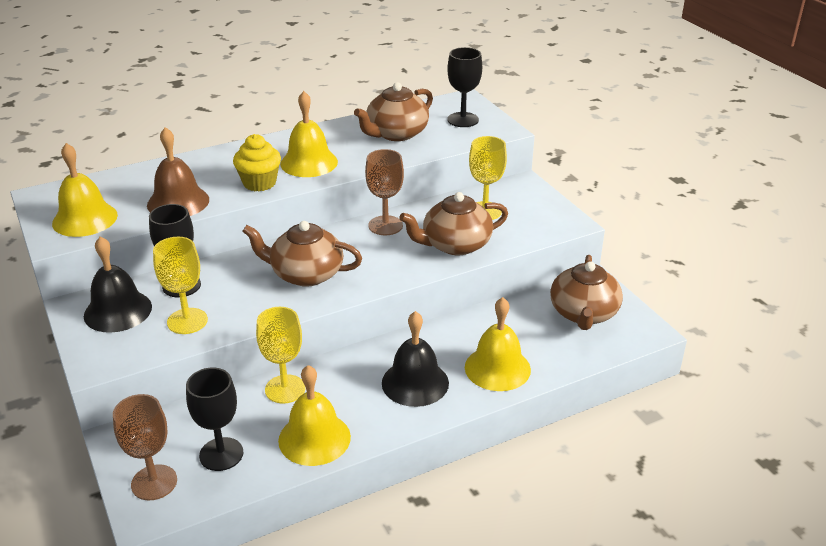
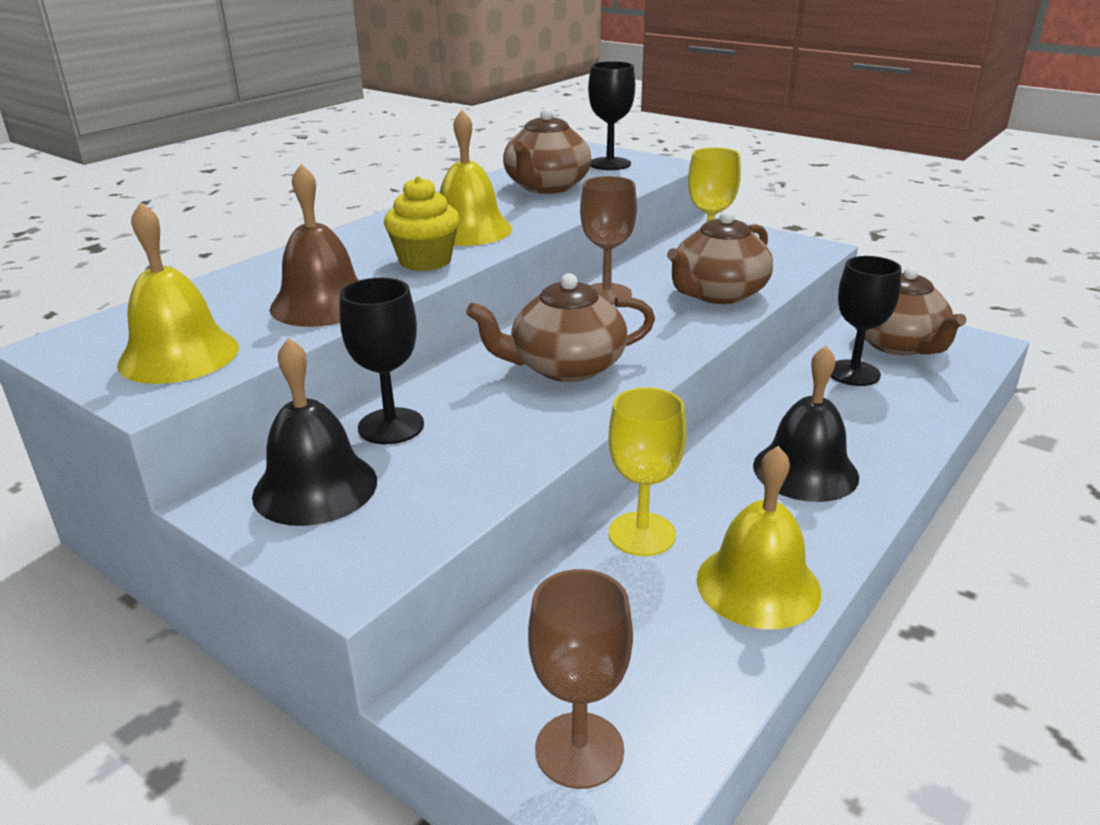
camera: 25 degrees left, 5 degrees down
yellow goblet [153,237,208,334] -> none
black goblet [186,367,243,471] -> black goblet moved to [831,256,902,386]
yellow bell [465,297,531,391] -> none

